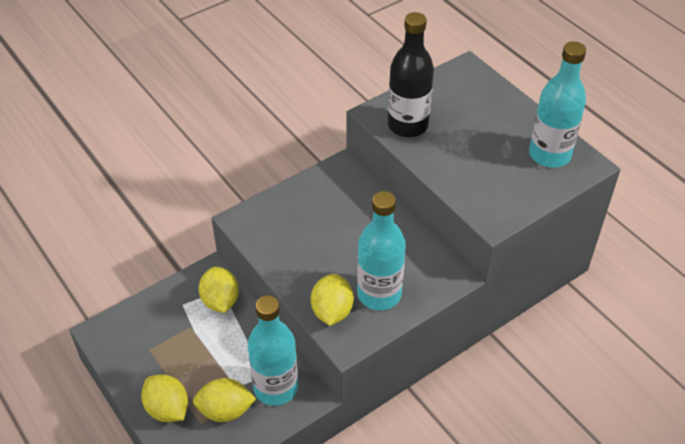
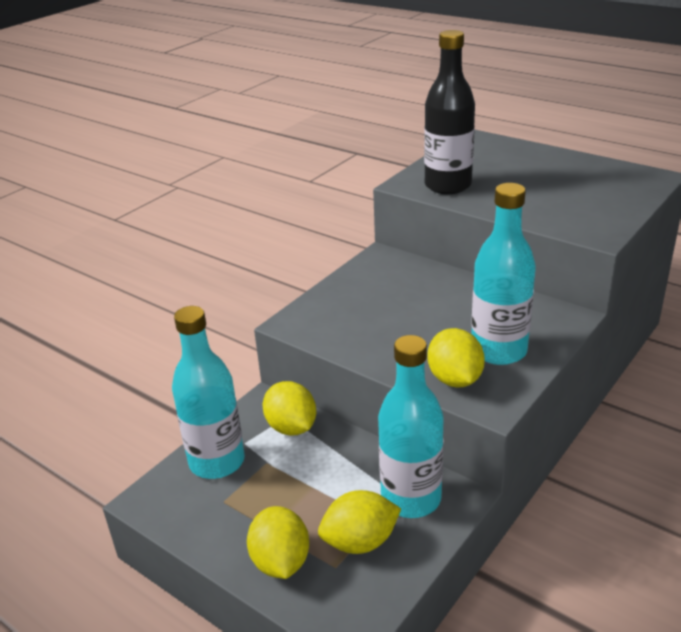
camera: 15 degrees left, 15 degrees down
yellow lemon [141,374,188,422] -> yellow lemon turned 45 degrees clockwise [247,506,309,579]
turquoise bottle [529,41,586,168] -> turquoise bottle moved to [172,306,245,479]

